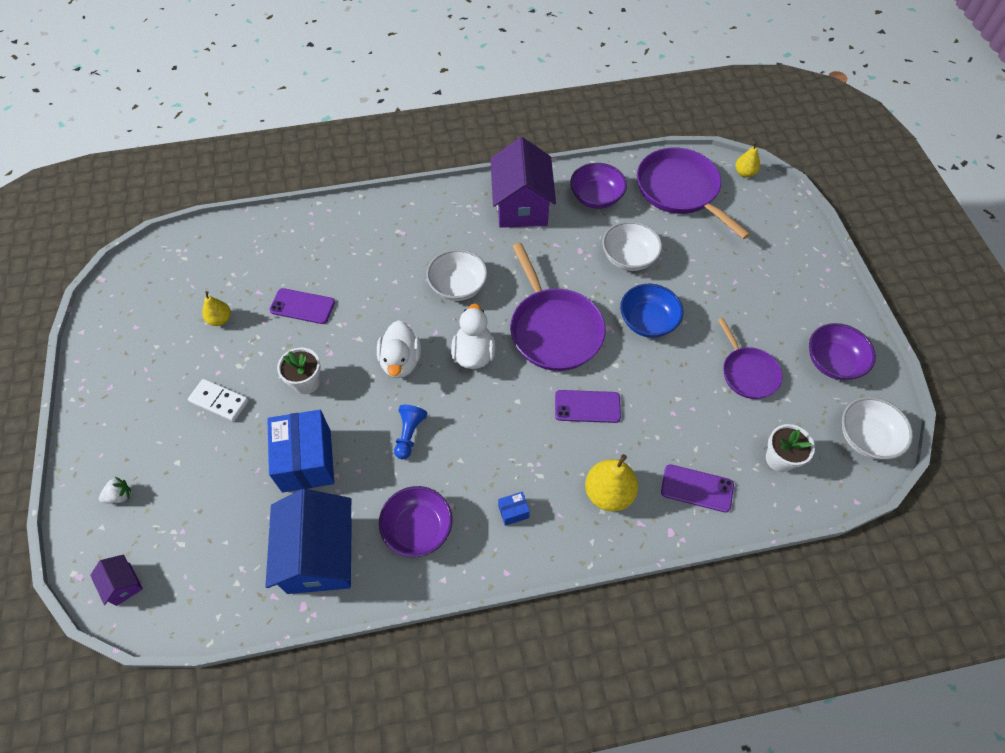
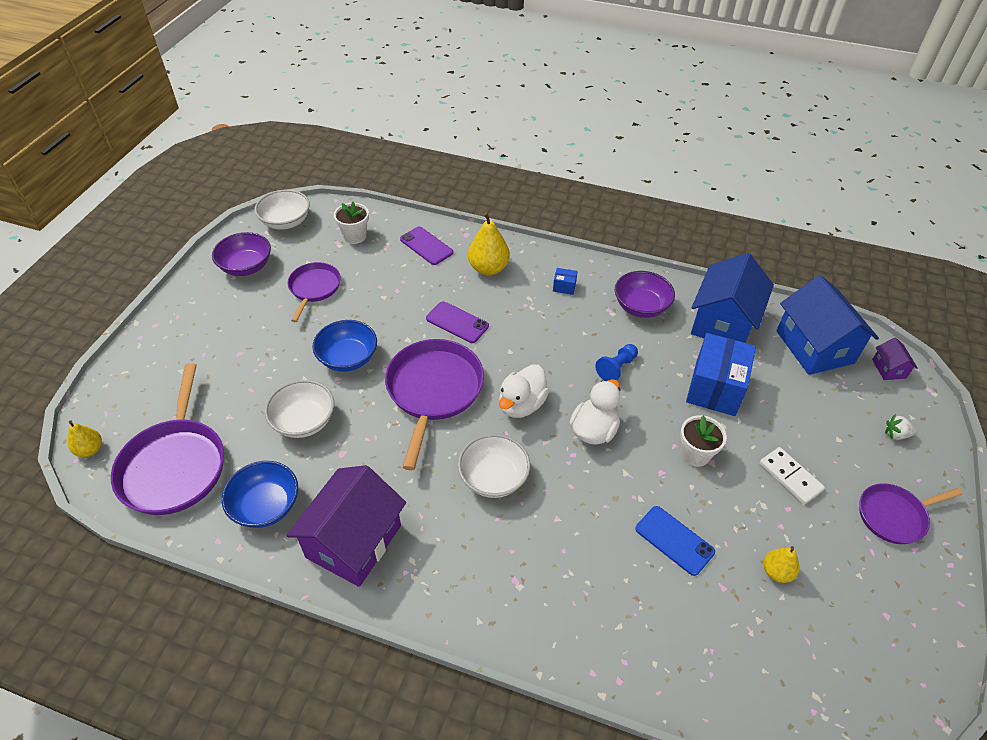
camera: 150 degrees left, 10 degrees down
purple phone [269,288,335,324] -> blue phone [635,506,715,576]
purple bowl [570,163,627,209] -> blue bowl [222,461,298,528]
none -> blue house [776,275,879,375]
none -> purple pan [859,483,962,544]

